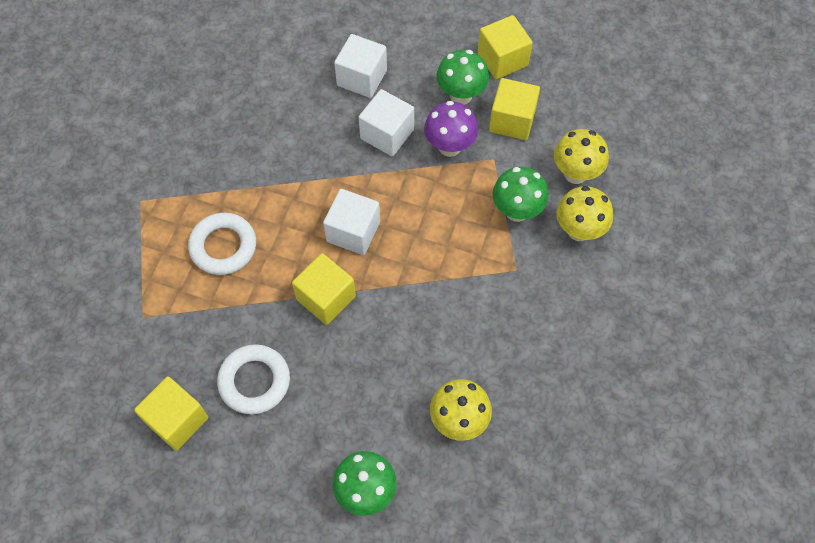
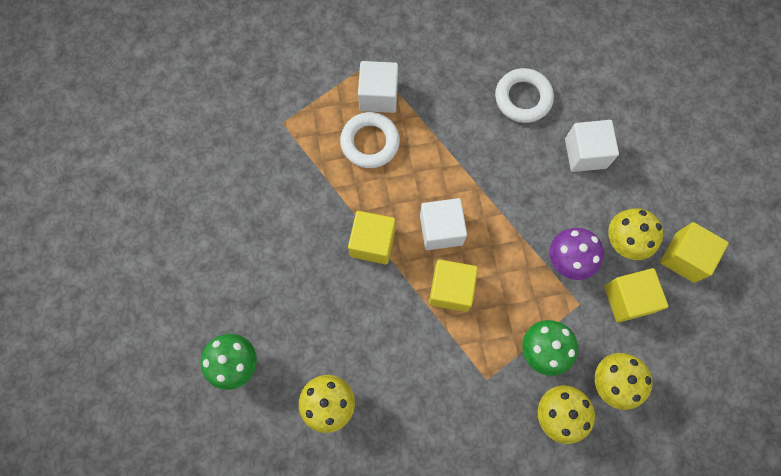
camera: 60 degrees right, 10 degrees up
yellow cube [134,376,208,451] -> yellow cube moved to [429,259,478,312]
white ring [217,344,290,414] -> white ring moved to [495,68,554,123]
white cube [359,89,414,156] -> white cube moved to [358,61,398,113]
green mushroom [436,50,489,105] -> yellow mushroom [608,208,663,260]

